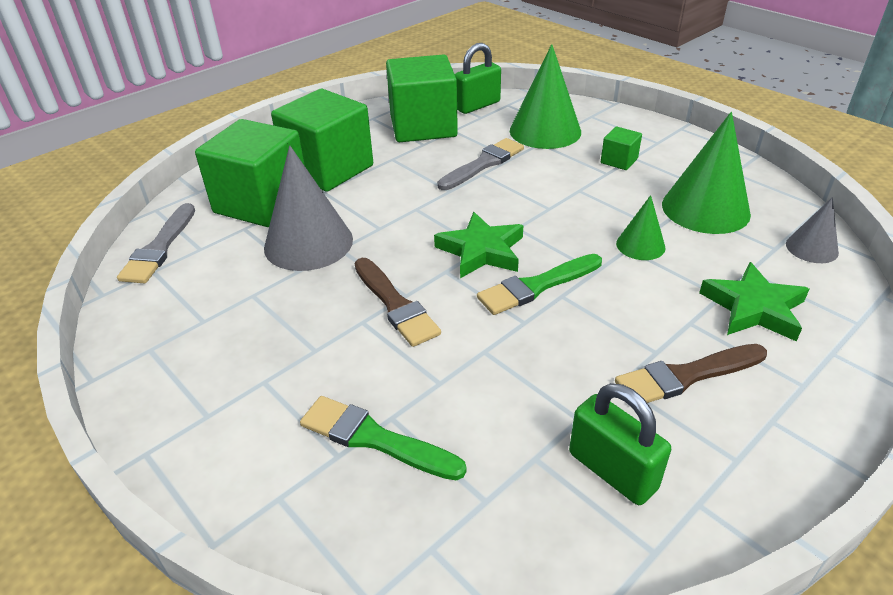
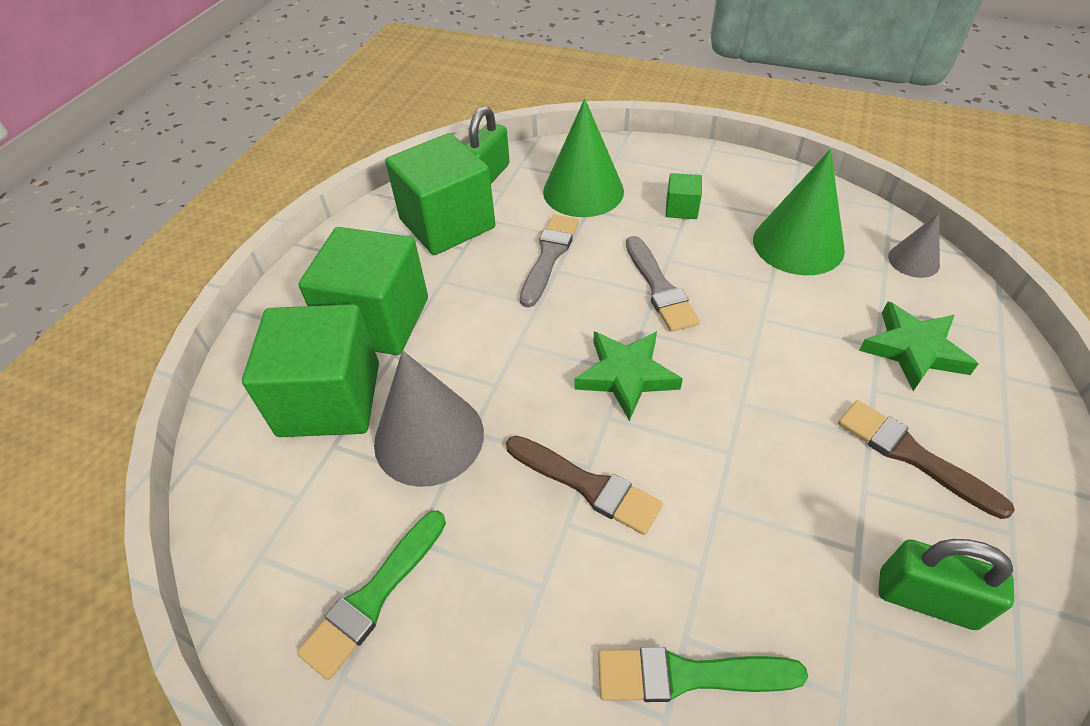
camera: 25 degrees left, 10 degrees up
grey brush [117,203,195,283] -> grey brush moved to [626,236,700,332]
green brush [477,254,602,315] -> green brush moved to [297,510,446,680]
brown brush [615,344,767,403] -> brown brush turned 90 degrees clockwise [838,400,1015,519]
green cone [616,195,666,260] -> none

